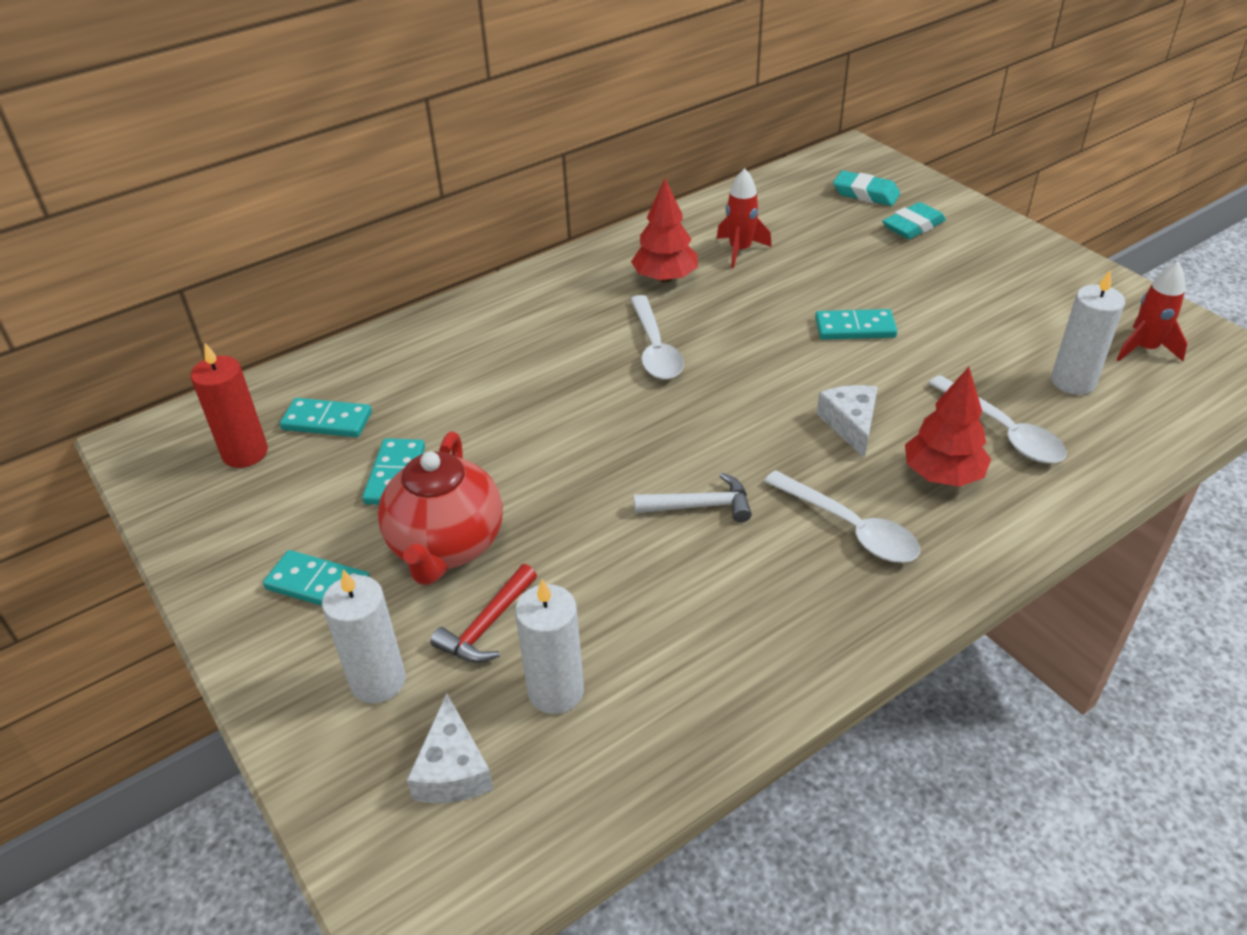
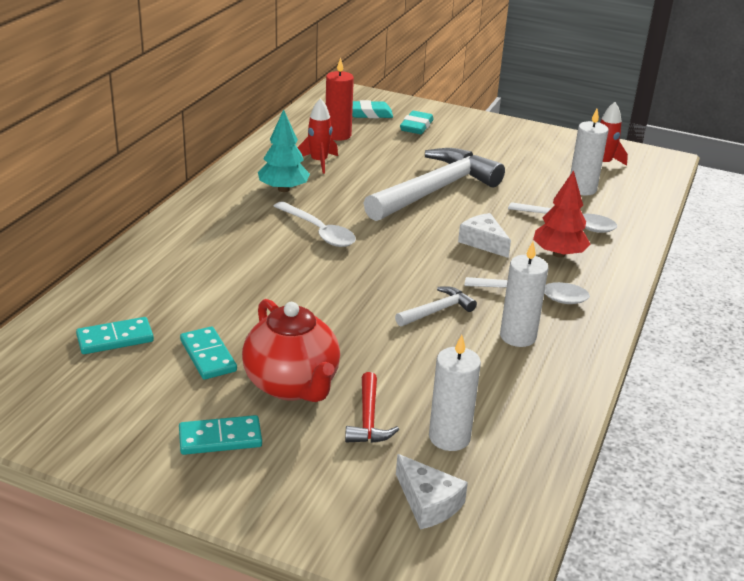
camera: 35 degrees left, 10 degrees down
red candle [191,343,268,468] -> red candle moved to [326,58,354,141]
white candle [322,569,406,704] -> white candle moved to [500,242,548,347]
red tree [631,179,698,283] -> turquoise tree [258,109,310,192]
turquoise domino [815,309,897,340] -> white hammer [364,148,505,221]

